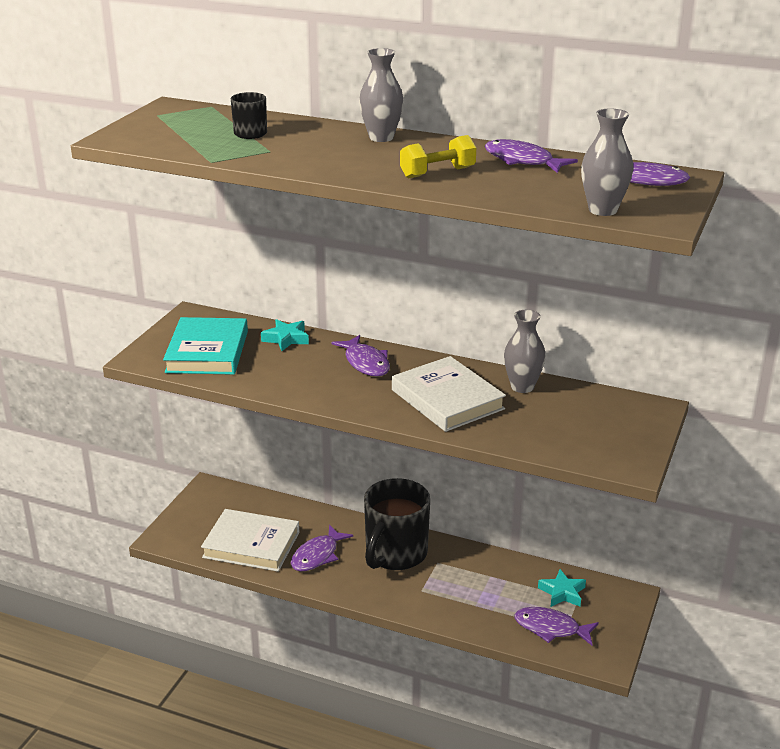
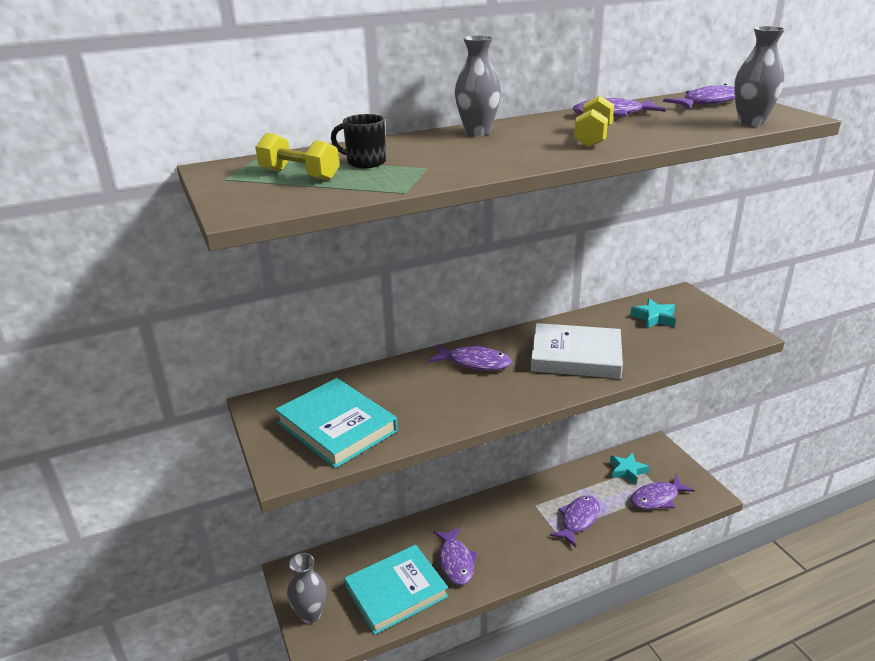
camera: 45 degrees left, 0 degrees up
white book [201,509,299,572] -> turquoise book [344,545,448,635]
turquoise star [261,319,309,351] -> turquoise star moved to [630,298,676,328]
black mug [364,478,430,570] -> none
grey vase [504,310,546,393] -> grey vase moved to [287,553,326,624]
none -> yellow dumbbell [255,133,339,181]
none -> purple fish [550,495,600,547]

